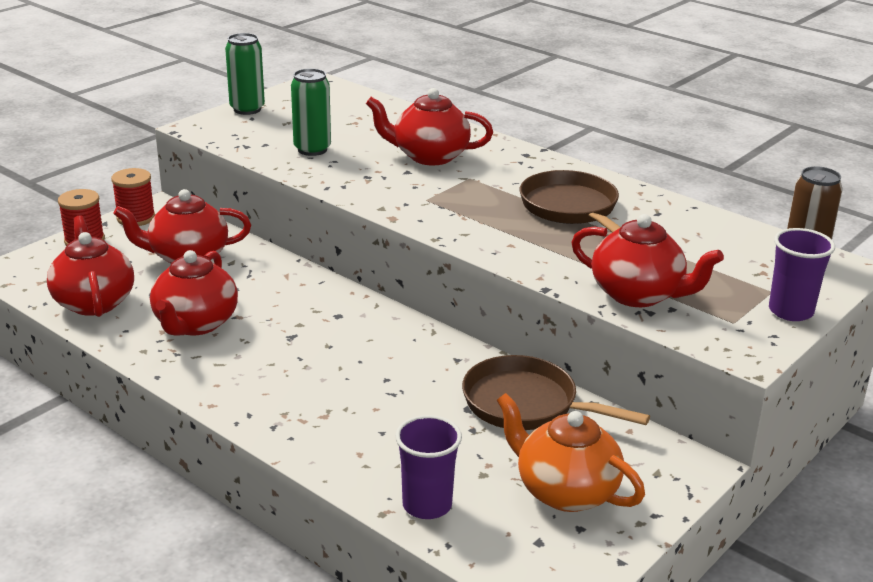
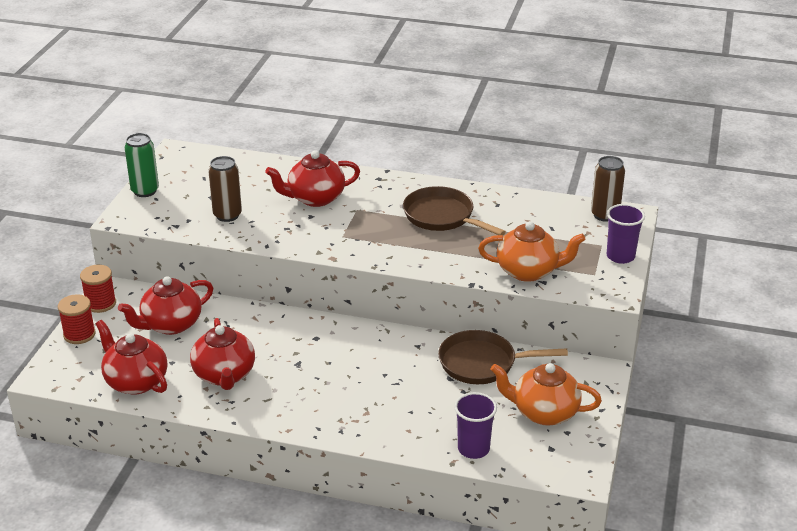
camera: 25 degrees left, 5 degrees up
green can [291,68,331,156] -> brown can [208,156,242,222]
red teapot [571,214,724,307] -> orange teapot [478,221,586,282]

